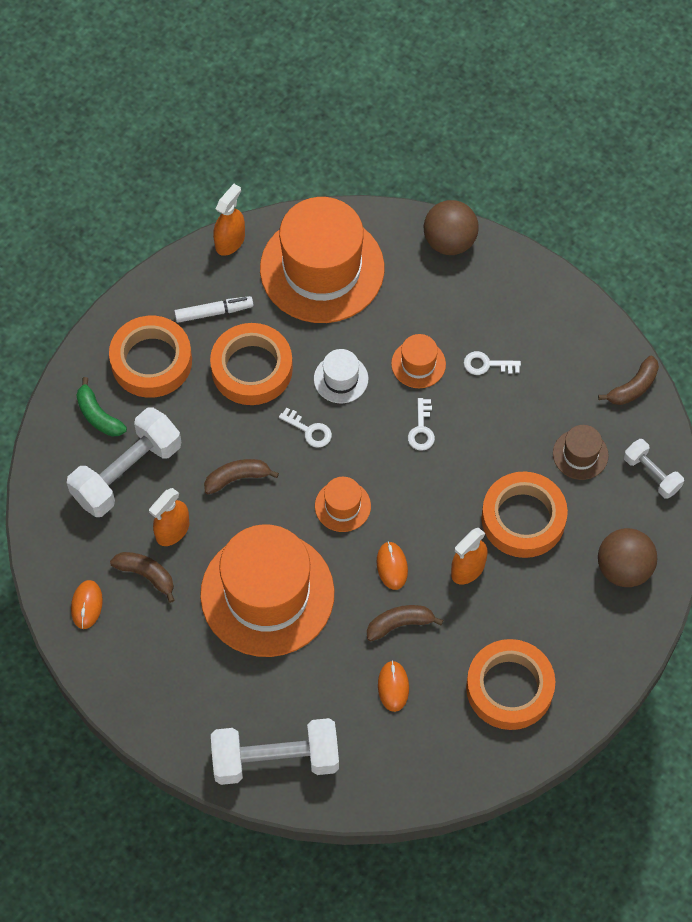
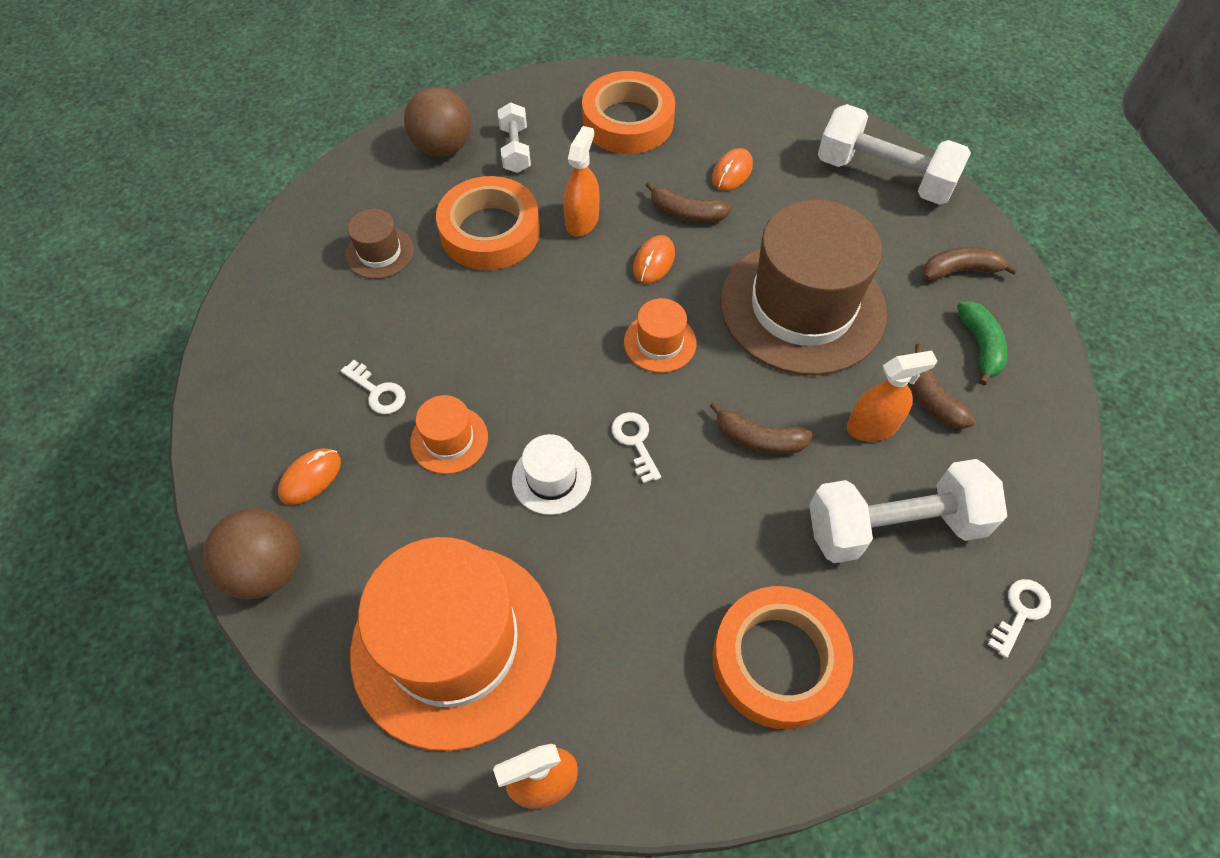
camera: 145 degrees left, 5 degrees down
orange mouse [71,580,103,629] -> orange mouse moved to [278,449,341,505]
green banana [76,377,127,436] -> green banana moved to [957,301,1007,386]
white marker [174,296,253,323] -> none
orange hat [200,524,334,657] -> brown hat [720,200,887,375]
orange tape [210,323,293,405] -> none
white key [408,398,435,451] -> white key moved to [987,579,1051,658]
orange spray bottle [451,528,488,584] -> orange spray bottle turned 60 degrees counterclockwise [563,126,599,237]
brown banana [598,356,659,405] -> brown banana moved to [923,247,1018,281]
white dumbbell [624,439,684,499] -> white dumbbell moved to [498,102,531,173]

